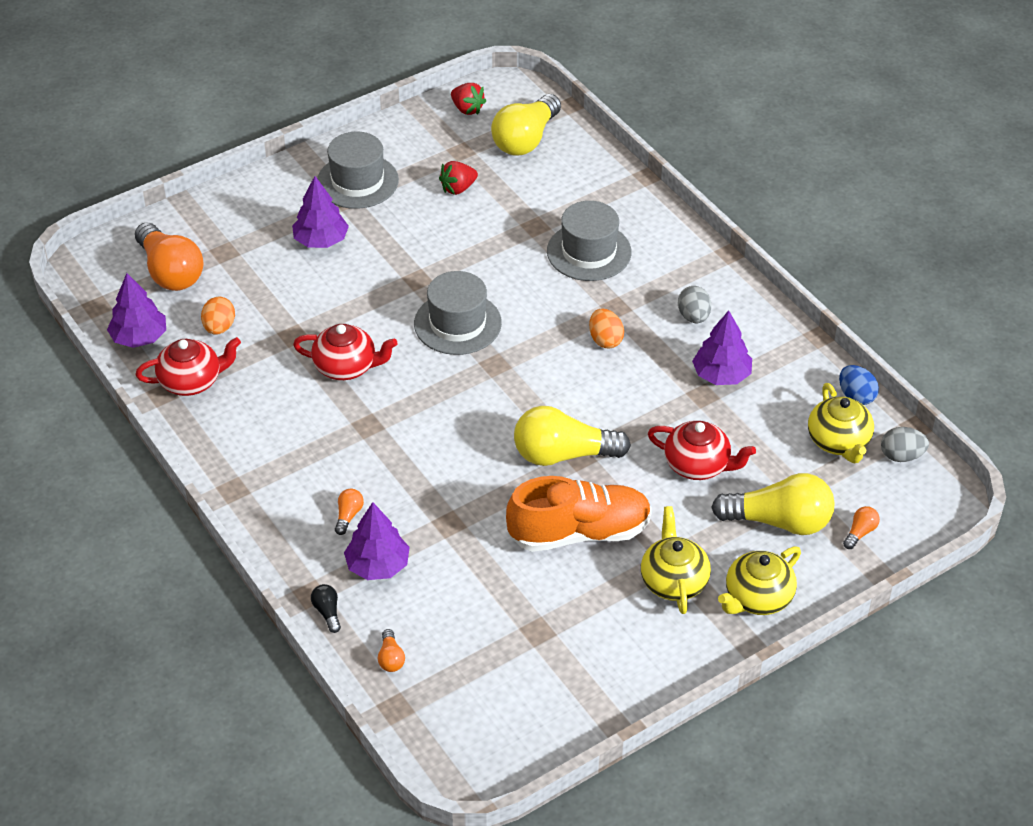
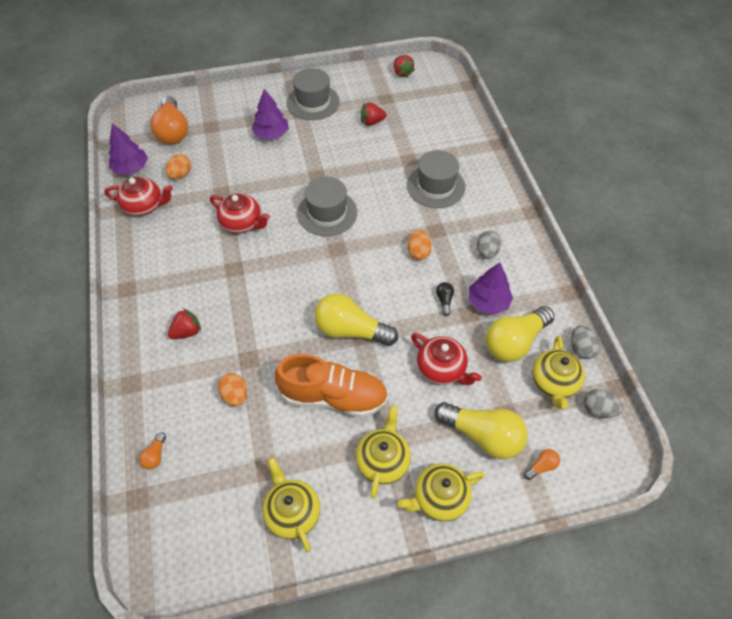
camera: 20 degrees right, 10 degrees up
black light bulb [311,584,341,633] -> black light bulb moved to [436,282,454,316]
orange light bulb [335,489,364,535] -> red strawberry [168,308,201,339]
purple tree [344,502,410,580] -> none
yellow light bulb [491,94,561,156] -> yellow light bulb moved to [485,306,555,362]
blue egg [839,365,879,405] -> grey egg [571,325,600,359]
none -> orange egg [218,373,247,407]
none -> yellow teapot [262,457,320,552]

